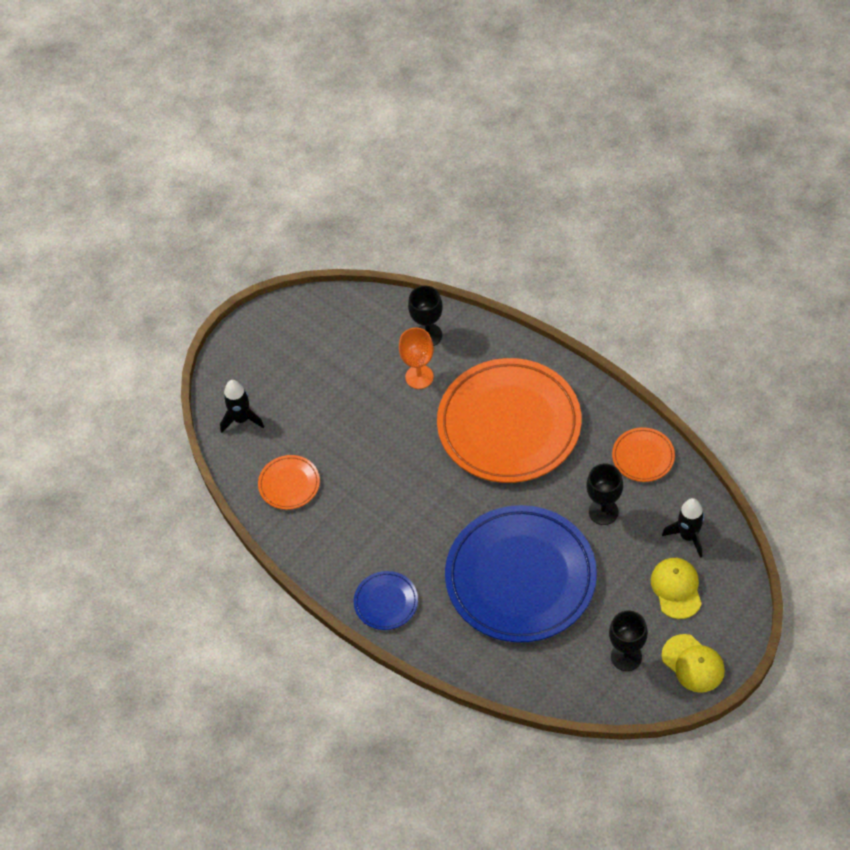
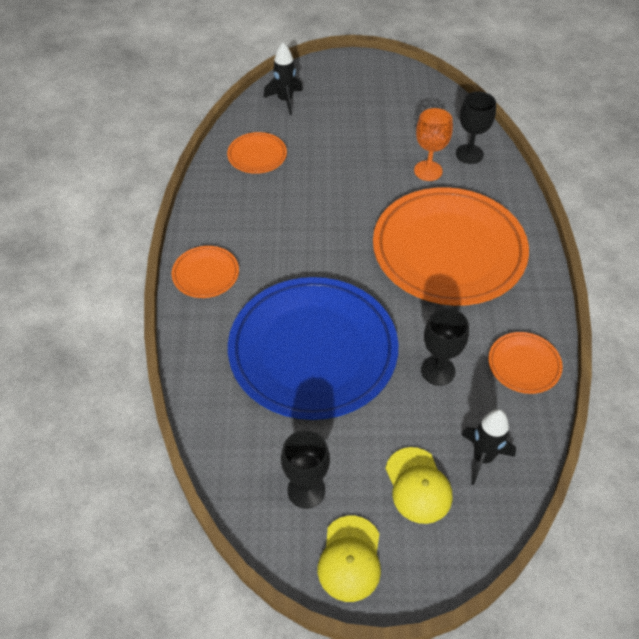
camera: 45 degrees right, 5 degrees down
blue plate [354,571,418,630] -> orange plate [172,246,239,298]
yellow cap [651,558,702,619] -> yellow cap turned 120 degrees clockwise [385,447,452,524]

